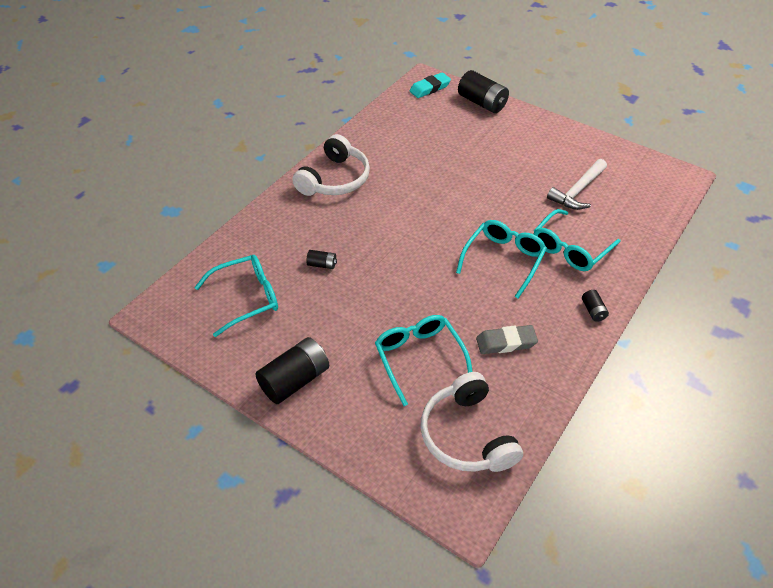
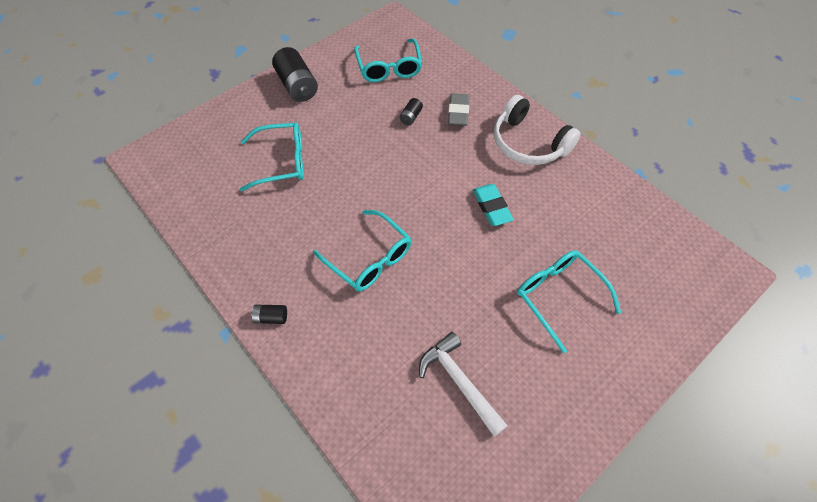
camera: 105 degrees right, 10 degrees up
turquoise eraser [409,72,451,98] -> turquoise eraser moved to [473,184,514,226]
white headphones [421,372,523,472] -> none
black battery [458,70,509,113] -> none
grey eraser [476,325,538,354] -> grey eraser moved to [448,93,469,126]
turquoise glasses [534,209,620,271] -> turquoise glasses moved to [517,250,621,353]

